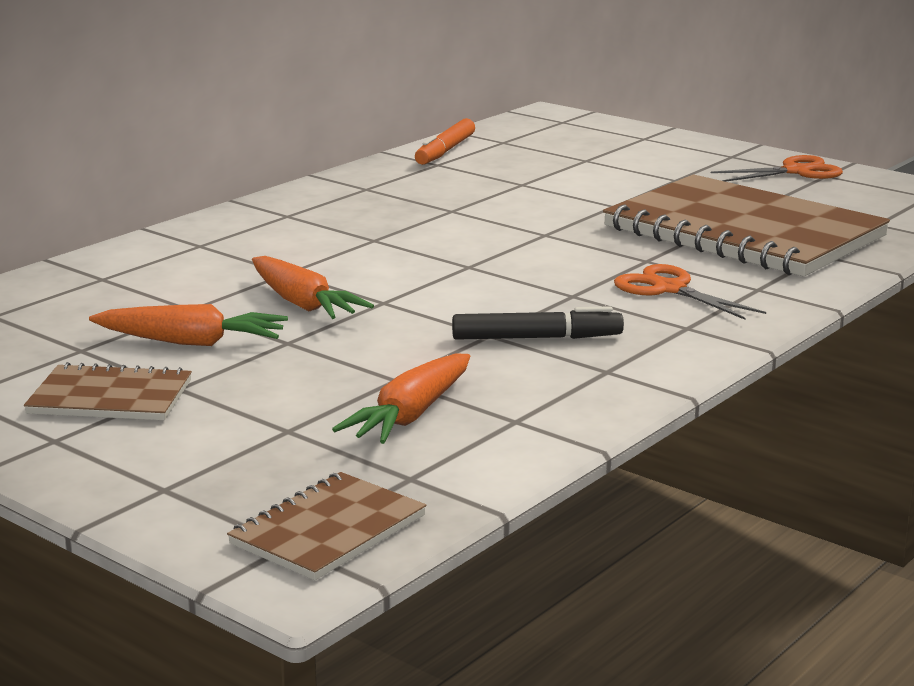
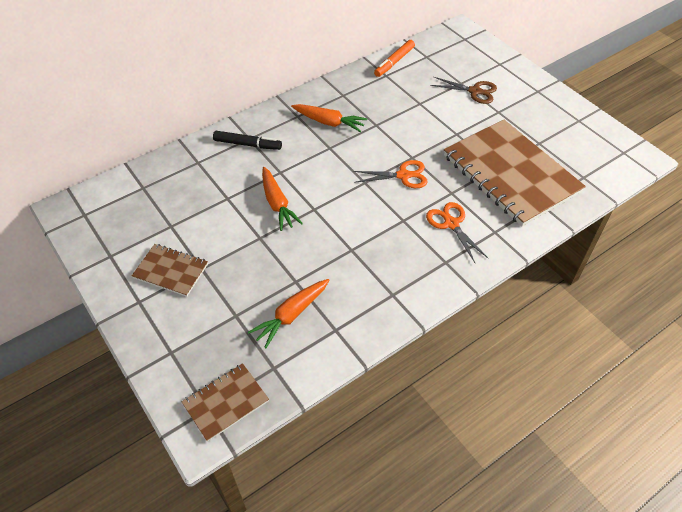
camera: 15 degrees right, 30 degrees up
orange carrot [89,304,288,346] -> orange carrot moved to [291,104,367,132]
black marker [452,306,624,340] -> black marker moved to [213,131,282,150]
orange scissors [711,155,843,182] -> orange scissors moved to [353,160,428,188]
none -> brown scissors [430,77,497,104]

